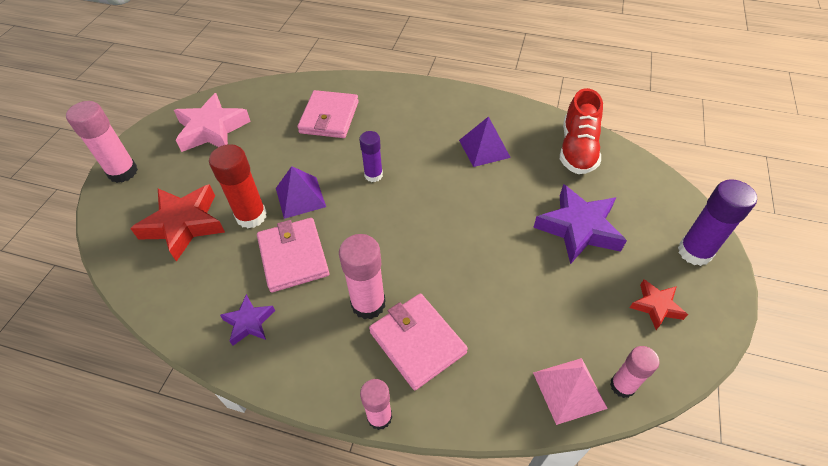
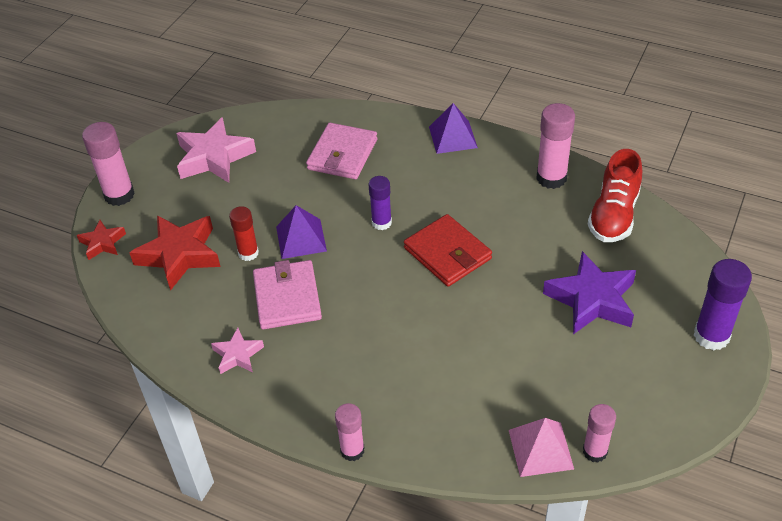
camera: 10 degrees right, 5 degrees down
red glue stick [209,144,267,228] -> red glue stick [229,206,259,261], size x0.64
purple star [220,294,275,346] -> pink star [211,328,264,374]
pink glue stick [339,234,385,319] -> pink glue stick moved to [536,103,575,189]
pink wallet [369,293,468,390] -> none
purple pyramid [459,116,511,167] -> purple pyramid moved to [429,103,478,154]
red star [630,280,688,330] -> red star moved to [77,220,126,260]
none -> red wallet [404,214,492,287]

